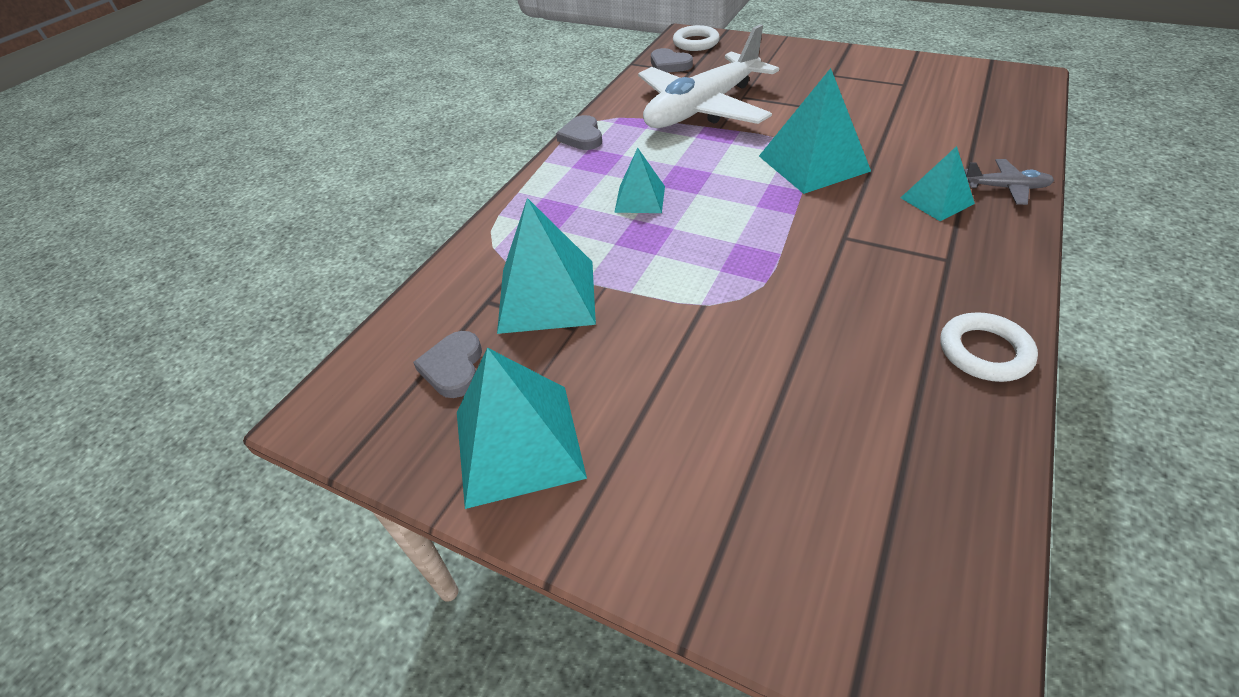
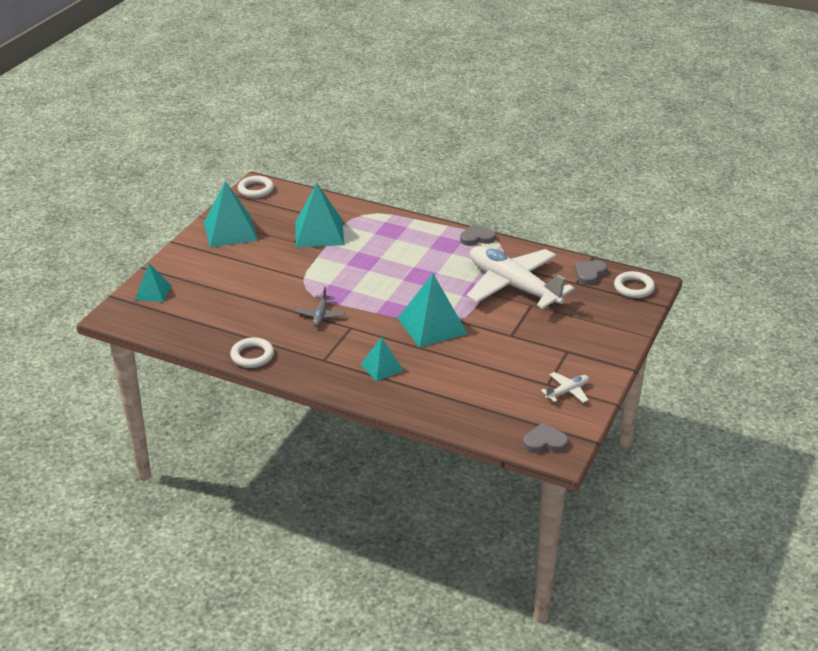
camera: 85 degrees right, 10 degrees down
grey heart [413,331,482,398] -> grey heart moved to [523,423,568,453]
turquoise pyramid [614,148,665,213] -> turquoise pyramid moved to [135,263,171,302]
grey plane [964,159,1054,205] -> grey plane moved to [296,287,345,327]
none -> white ring [238,176,274,198]
none -> white plane [541,372,589,403]

